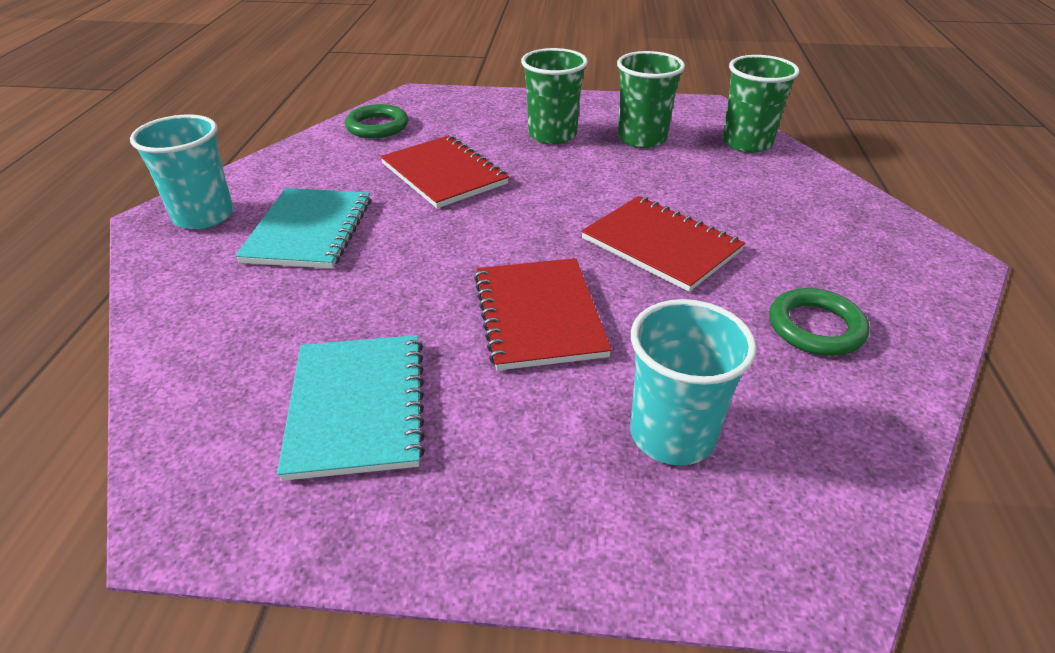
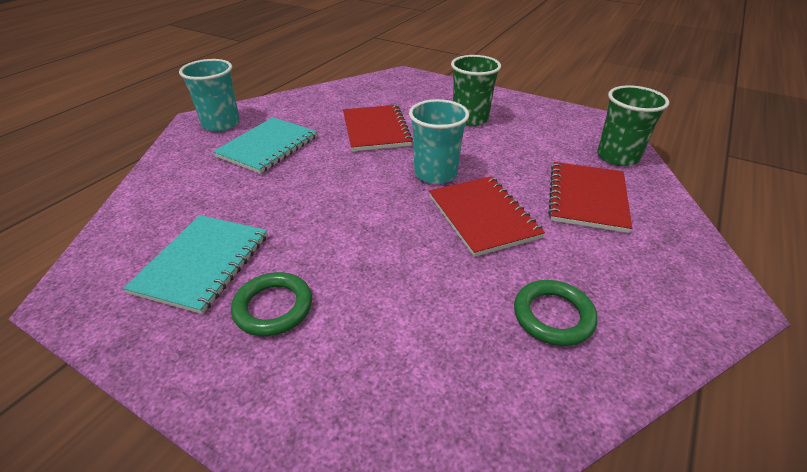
camera: 25 degrees right, 0 degrees up
green ring [345,104,408,138] -> green ring moved to [231,272,312,336]
red notebook [474,258,612,371] -> red notebook moved to [548,162,632,233]
green cup [617,51,685,148] -> none
turquoise cup [630,299,757,466] -> turquoise cup moved to [409,99,469,184]

